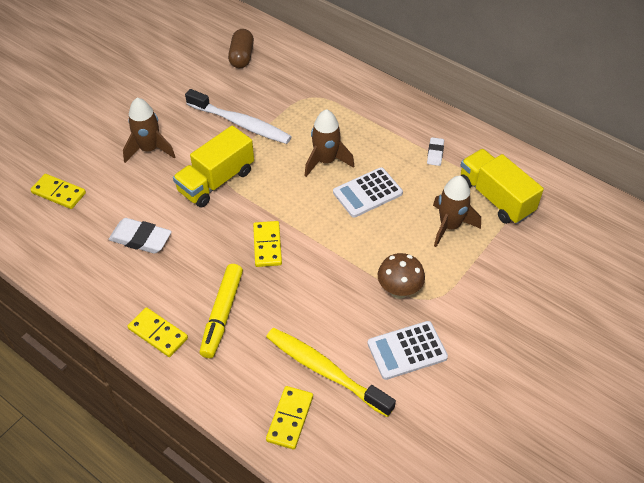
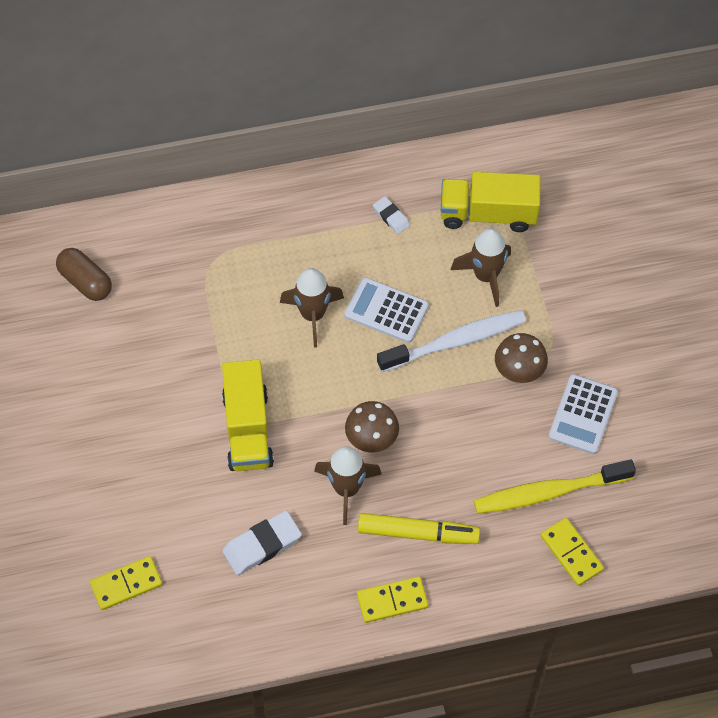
camera: 50 degrees left, 10 degrees up
brown rocket [123,98,175,163] -> brown rocket moved to [314,446,382,525]
white toothbrush [185,89,292,144] -> white toothbrush moved to [377,310,526,372]
yellow marker [200,264,243,358] -> yellow marker turned 45 degrees counterclockwise [358,513,480,544]
yellow domino [253,221,282,267] -> brown mushroom [345,401,399,453]
white calculator [333,167,403,218] -> white calculator turned 105 degrees clockwise [344,277,429,343]

